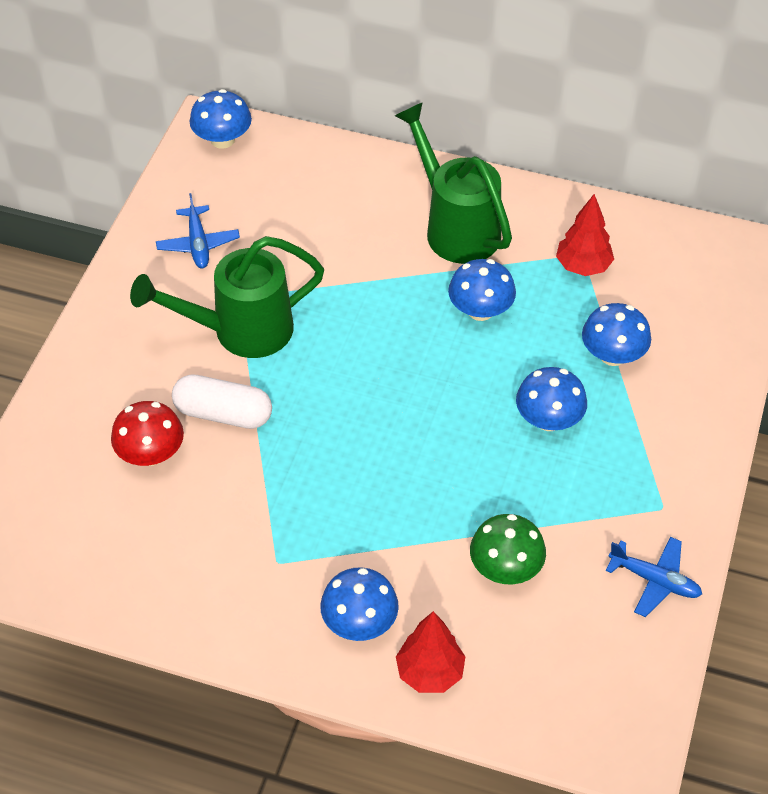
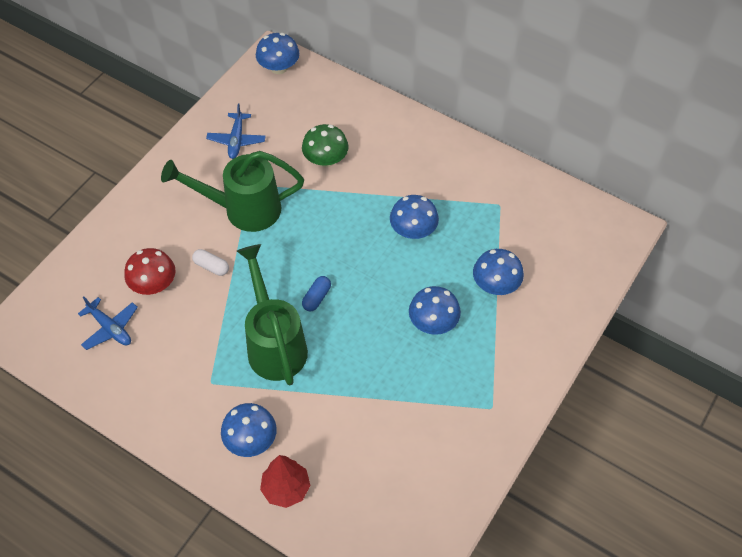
camera: 15 degrees right, 5 degrees up
white capsule [172,374,272,429] -> white capsule [192,249,229,276], size x0.56
green watering can [395,102,512,264] -> green watering can moved to [237,244,308,385]
green mushroom [470,514,546,585] -> green mushroom moved to [302,124,349,167]
red tree [556,194,614,276] -> none
blue plane [606,537,702,617] -> blue plane moved to [78,296,138,350]
none -> blue capsule [302,276,331,311]

